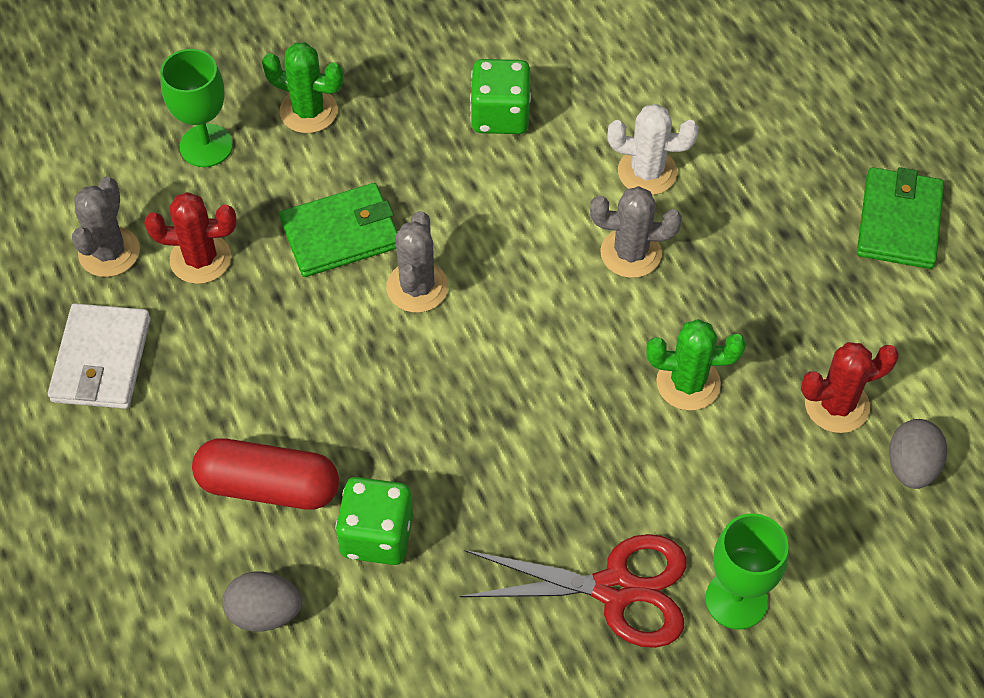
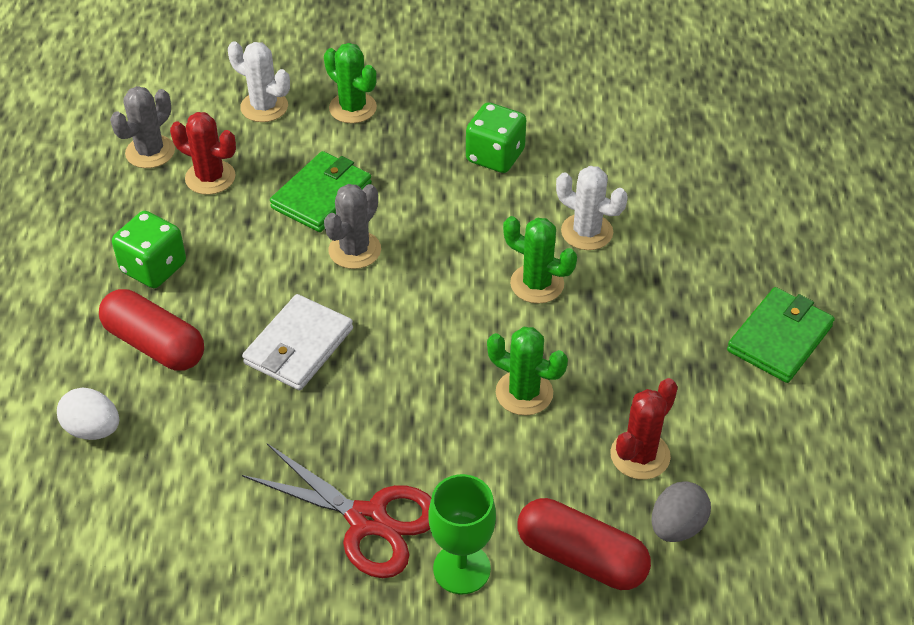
camera: 25 degrees right, 10 degrees down
white wallet [48,303,151,409] -> white wallet moved to [242,294,353,390]
green goblet [160,49,233,167] -> white cactus [228,41,290,122]
grey egg [223,572,302,632] -> white egg [57,388,119,440]
green wallet [279,183,397,277] -> green wallet turned 60 degrees counterclockwise [270,151,372,232]
green dice [335,477,413,565] -> green dice moved to [112,211,186,288]
grey cactus [590,186,682,278] -> green cactus [503,216,577,304]
red cactus [801,342,899,433] -> red cactus turned 60 degrees counterclockwise [610,378,678,480]
none -> red capsule [518,498,651,590]

